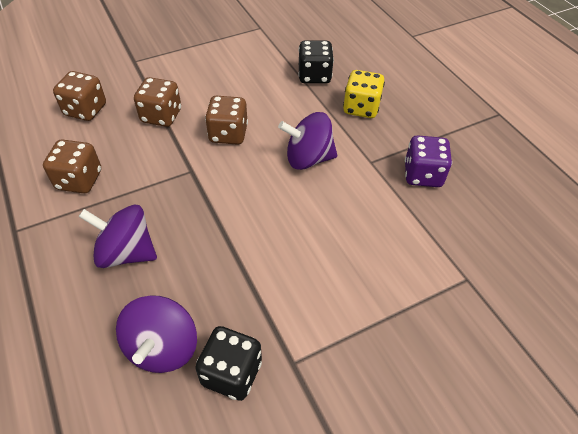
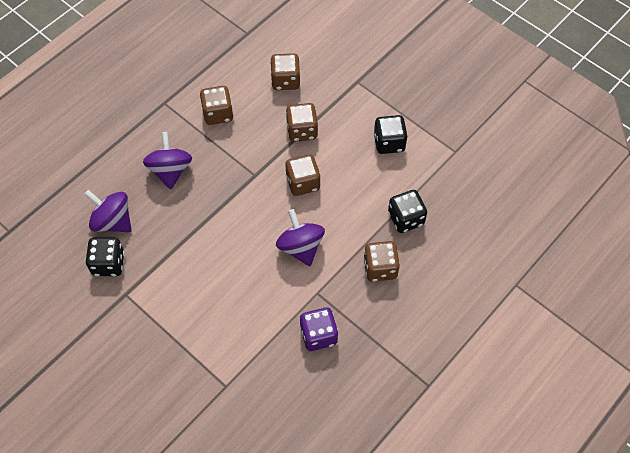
camera: 70 degrees right, 10 degrees up
purple spinning top [116,295,197,373] -> purple spinning top turned 45 degrees clockwise [84,190,131,232]
yellow dice [343,70,385,118] -> brown dice [363,241,400,282]
none -> black dice [374,115,408,154]

